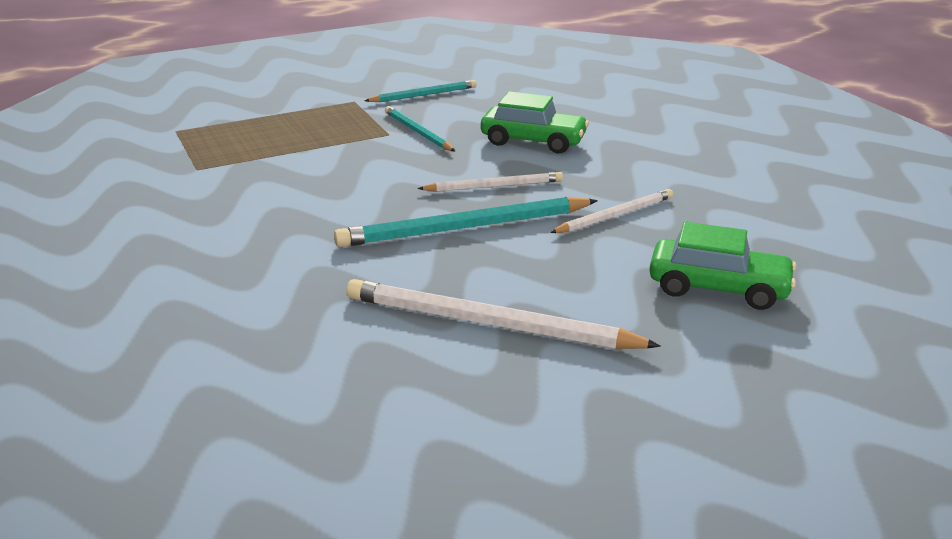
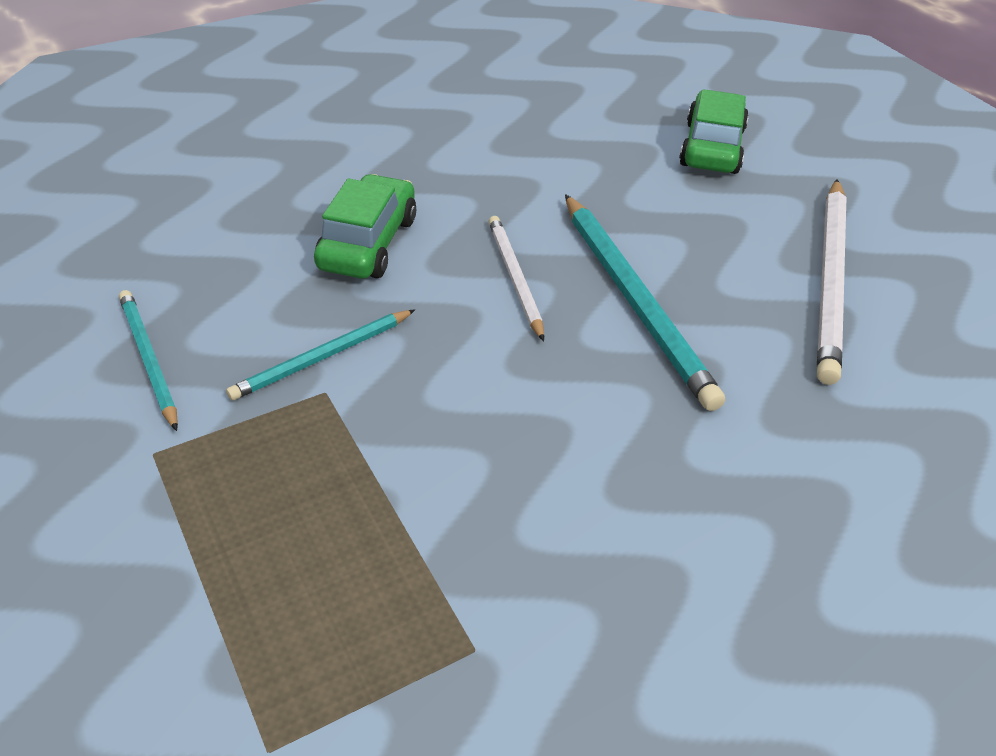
camera: 95 degrees left, 15 degrees up
white pencil [550,189,673,233] -> none

